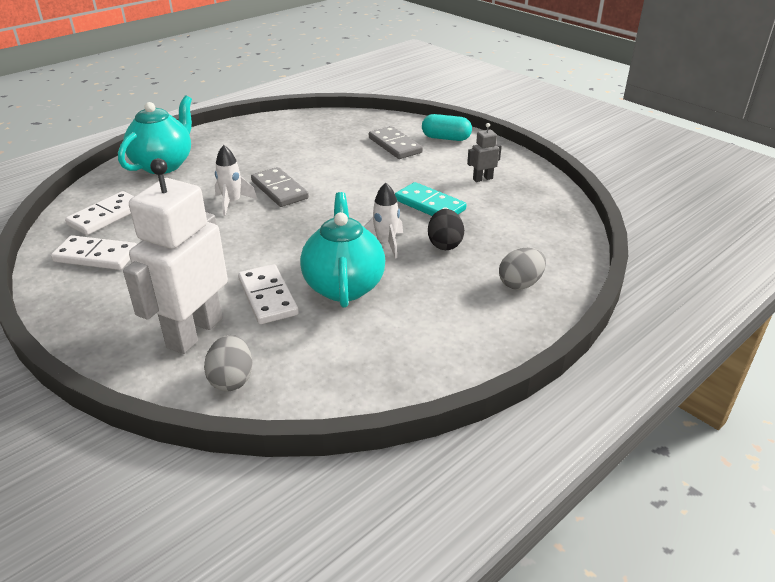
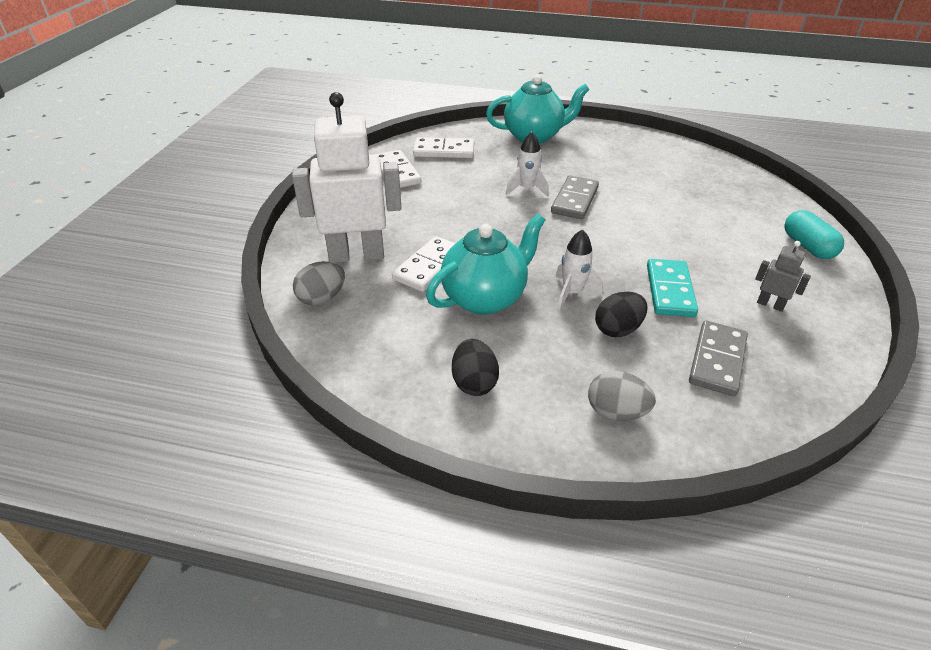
camera: 55 degrees right, 5 degrees up
grey domino [369,126,423,159] -> grey domino moved to [689,320,748,396]
none -> black egg [452,339,499,396]

